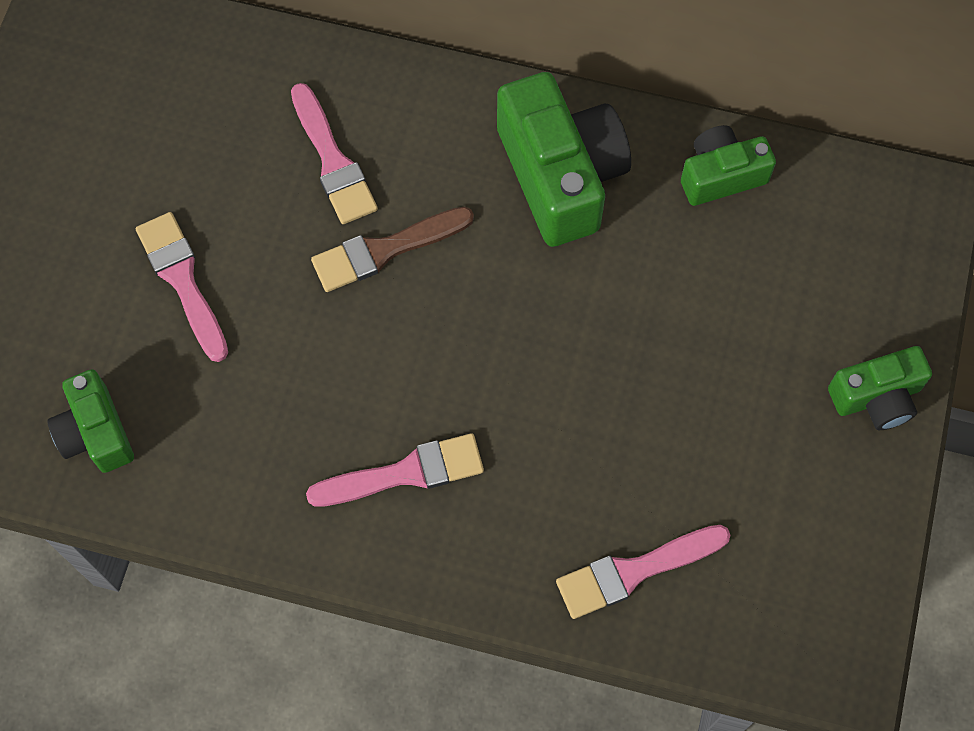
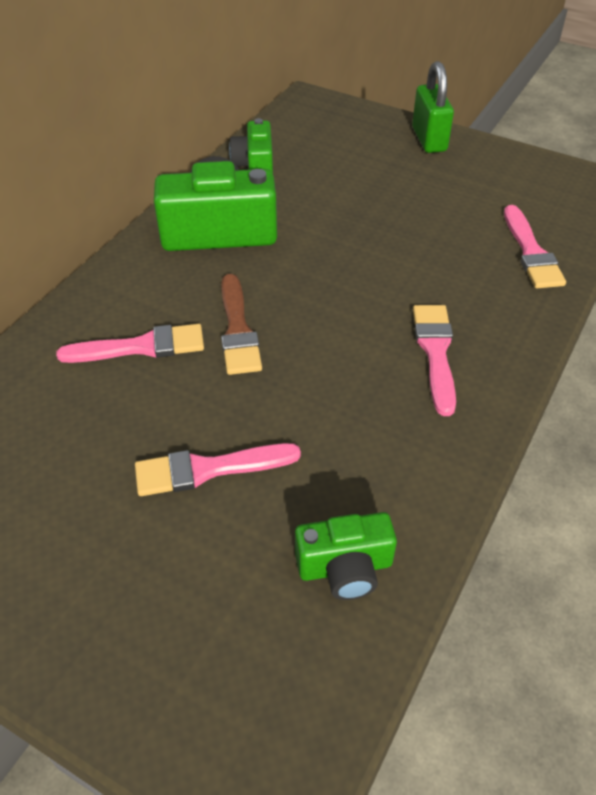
camera: 75 degrees left, 20 degrees down
green camera [828,346,932,430] -> green padlock [412,61,454,153]

